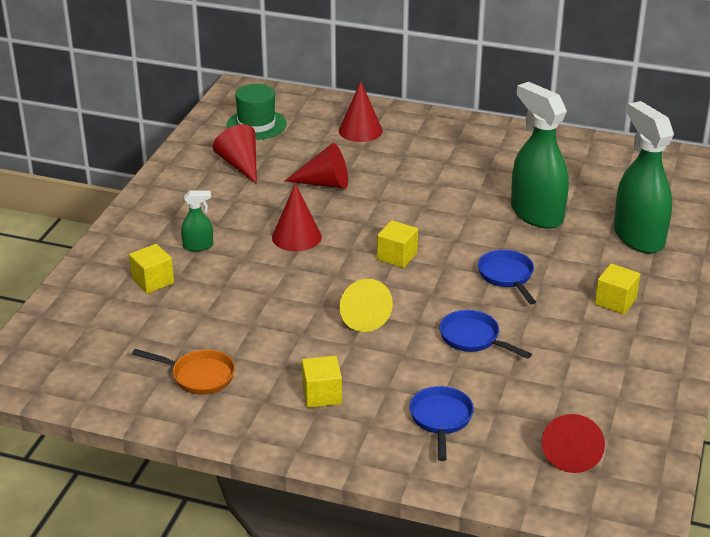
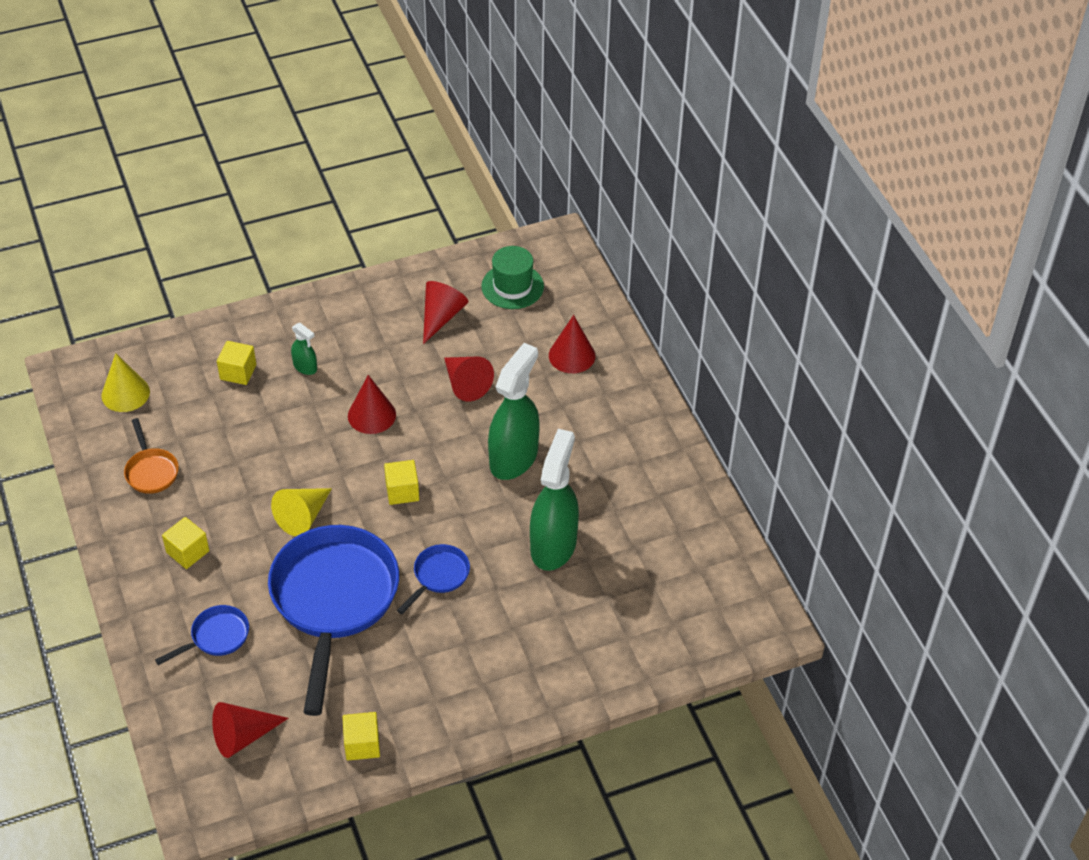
camera: 50 degrees right, 15 degrees up
blue pan [439,310,532,359] -> blue pan [268,525,399,716], size x2.30
yellow cube [595,264,640,314] -> yellow cube moved to [343,712,380,760]
green spray bottle [614,101,674,254] -> green spray bottle moved to [488,343,540,480]
none -> yellow cone [101,353,150,412]

